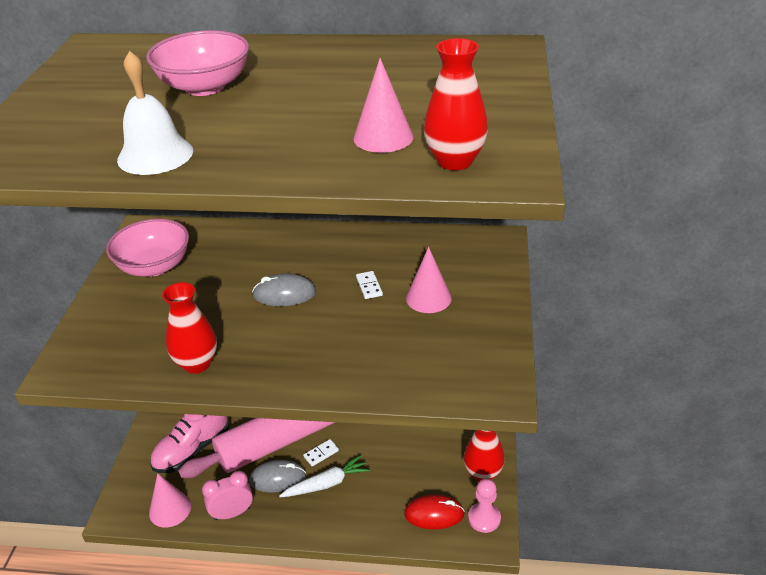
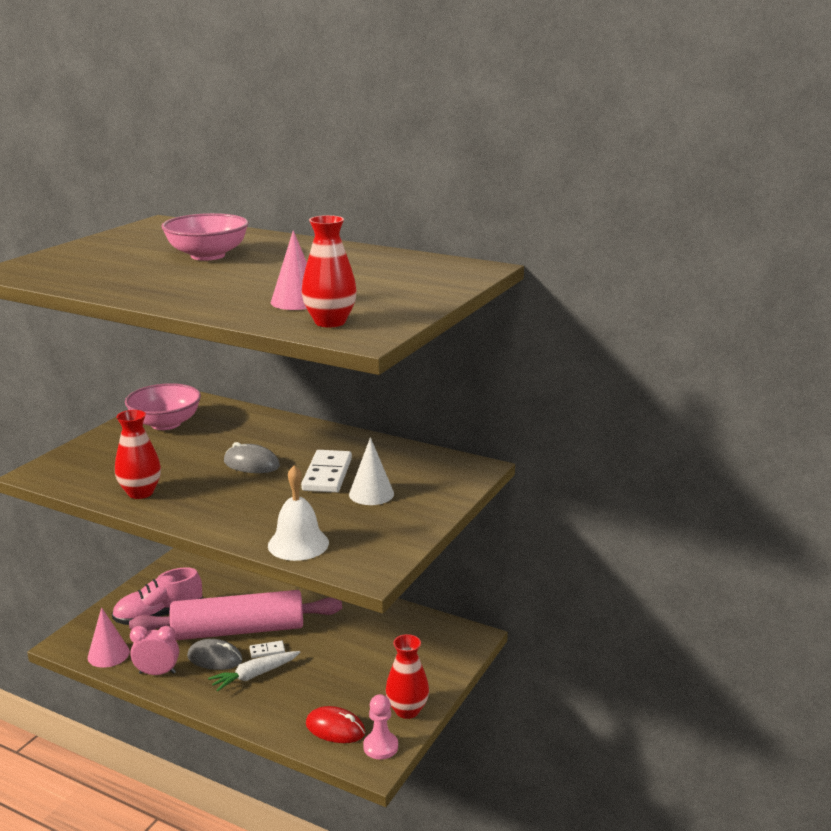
camera: 20 degrees right, 15 degrees down
white bell [117,51,193,175] -> white bell moved to [268,465,329,561]
white carrot [279,455,370,497] -> white carrot turned 150 degrees clockwise [208,651,300,692]
white domino [356,271,383,299] -> white domino [301,450,352,493], size x2.07
pink cone [406,247,452,313] -> white cone [349,437,394,505]

